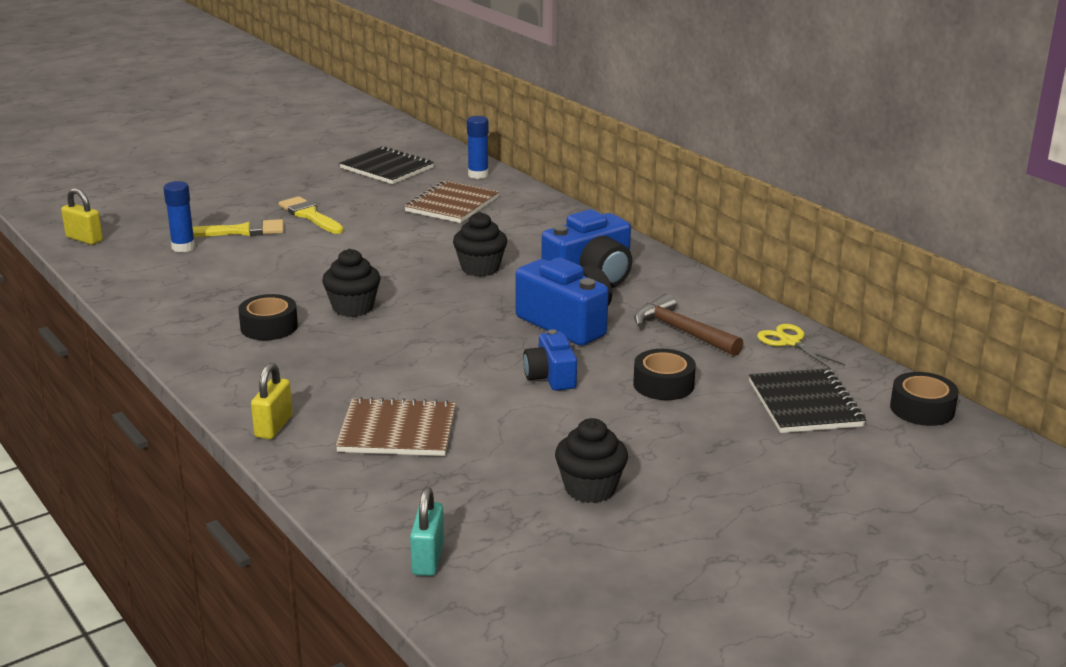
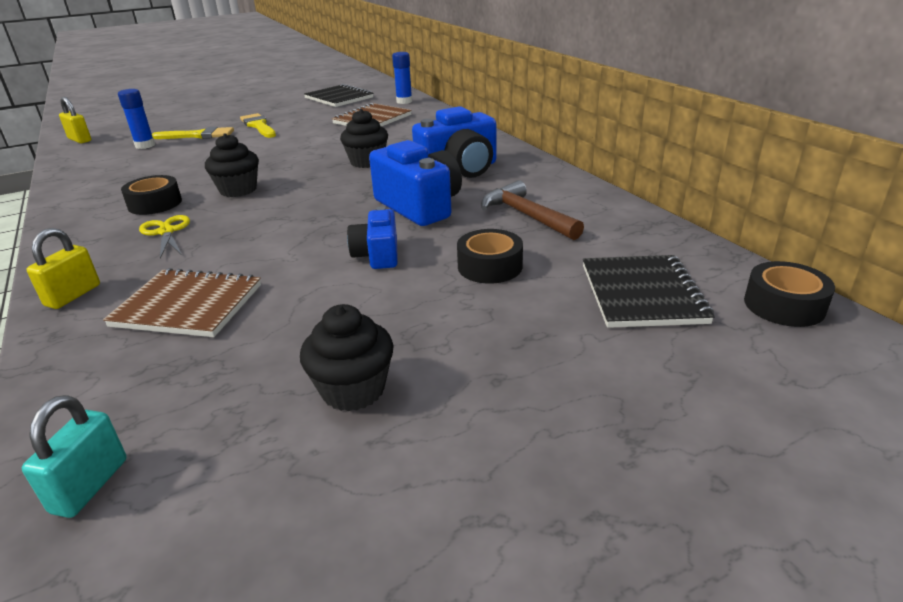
camera: 10 degrees right, 5 degrees up
yellow scissors [757,324,845,369] -> yellow scissors moved to [139,215,190,259]

